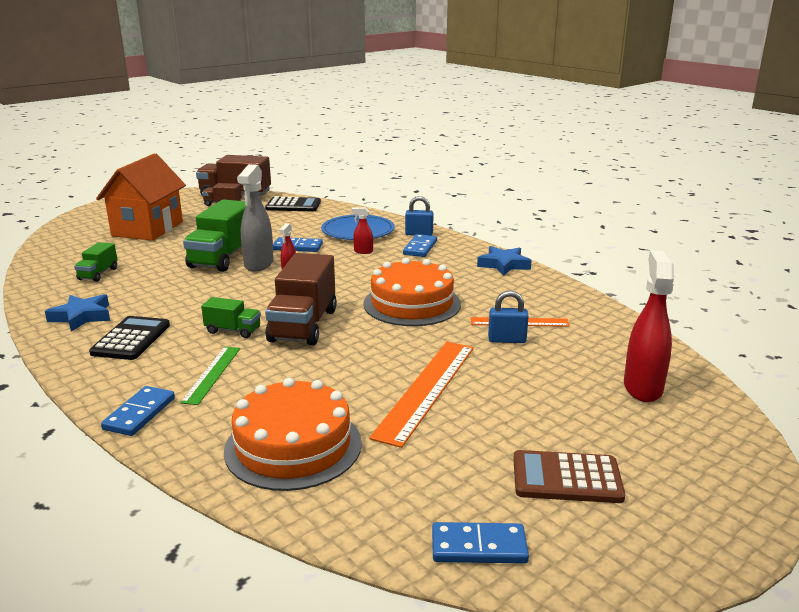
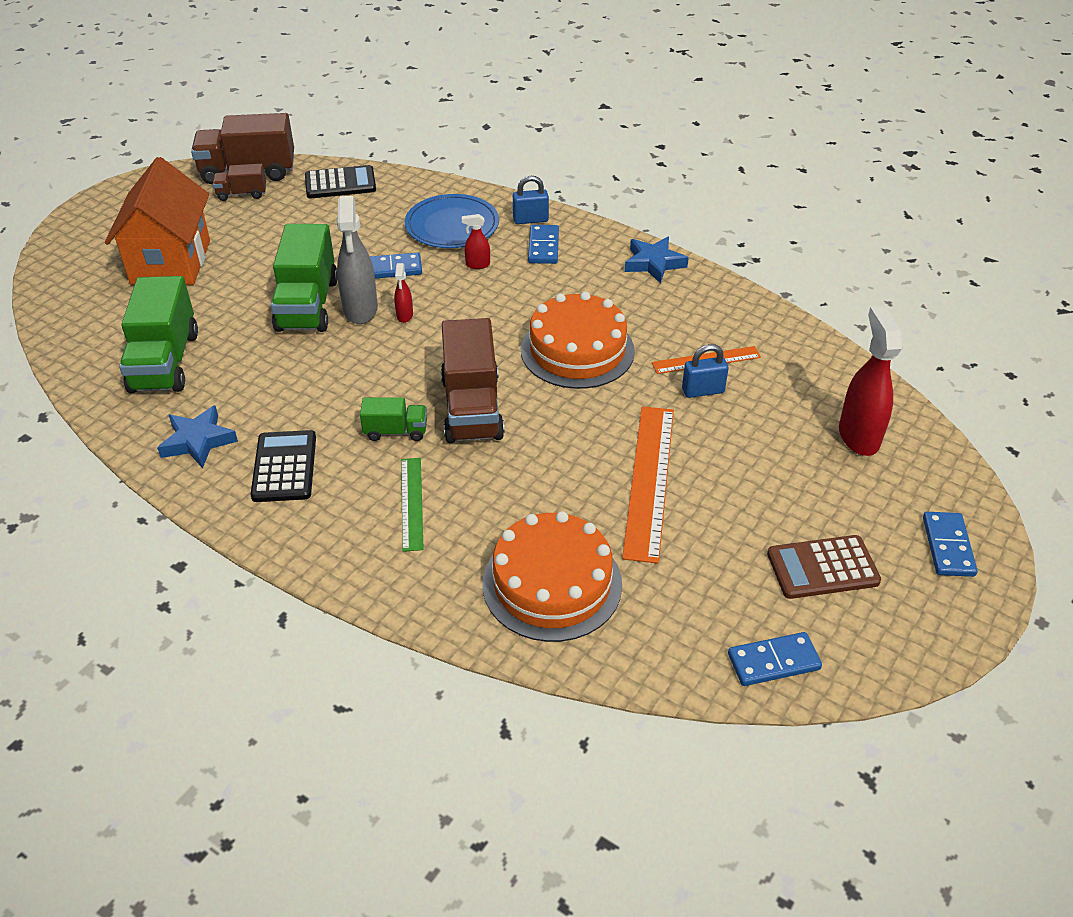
camera: 15 degrees left, 20 degrees up
green truck [74,242,118,282] -> green truck [119,276,198,393], size x1.95
blue domino [101,386,175,436] -> blue domino moved to [923,512,978,577]

